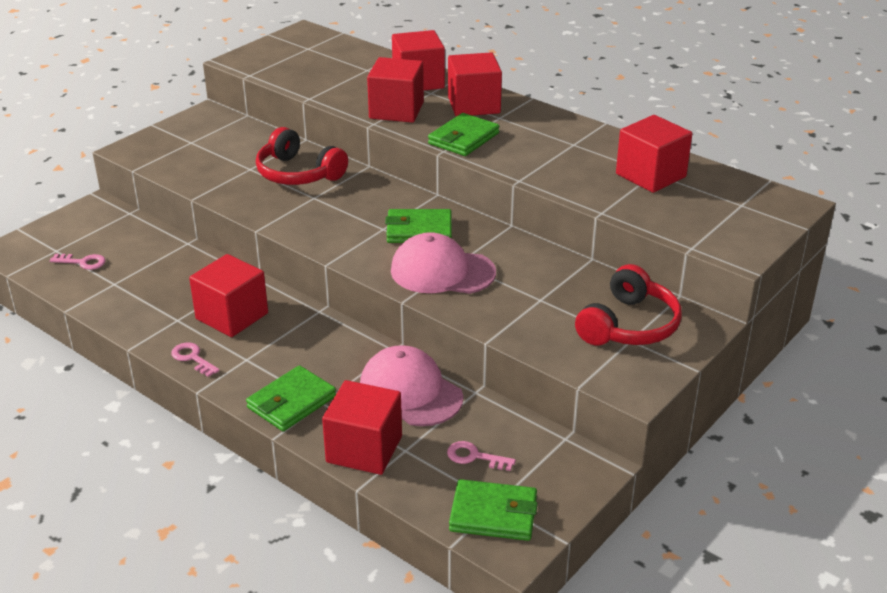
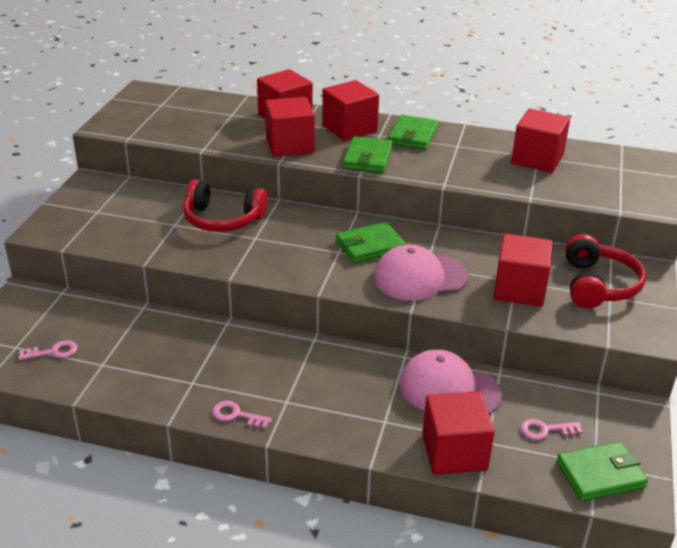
camera: 25 degrees left, 0 degrees up
red cube [189,254,268,337] -> red cube moved to [493,234,553,307]
green wallet [246,365,336,431] -> green wallet moved to [388,115,438,150]

